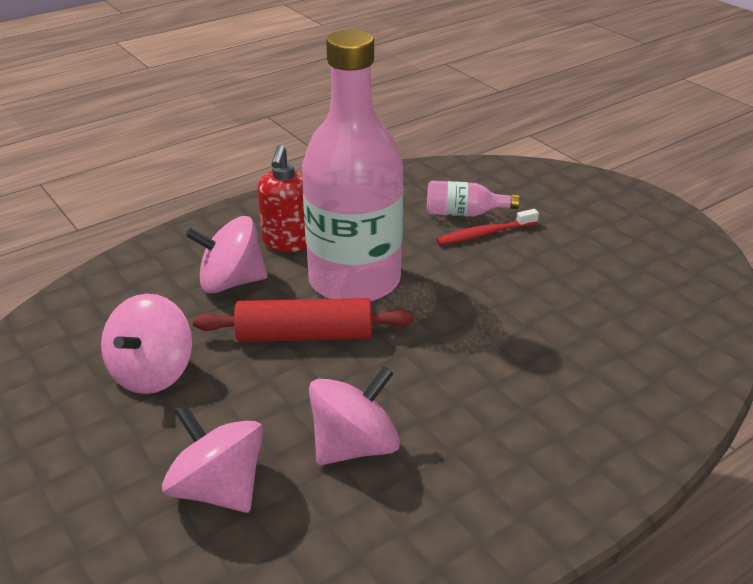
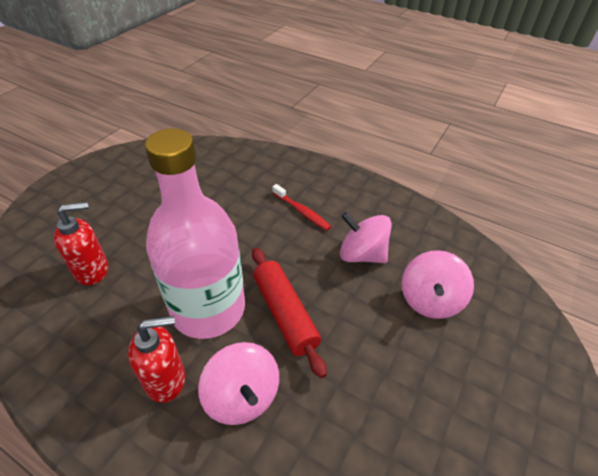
camera: 115 degrees left, 10 degrees up
pink spinning top [101,294,193,394] -> none
pink bottle [427,180,519,217] -> red soap dispenser [54,202,108,285]
red toothbrush [436,209,539,245] -> red toothbrush moved to [272,184,331,230]

